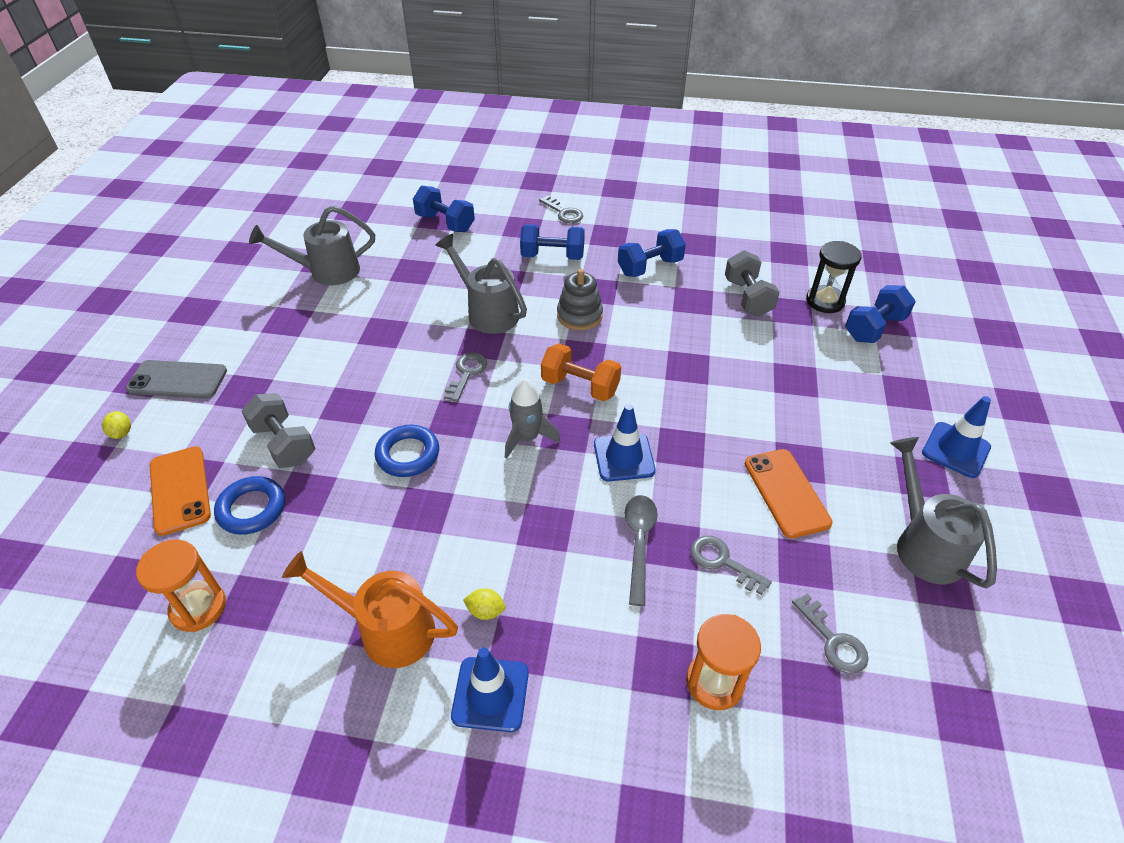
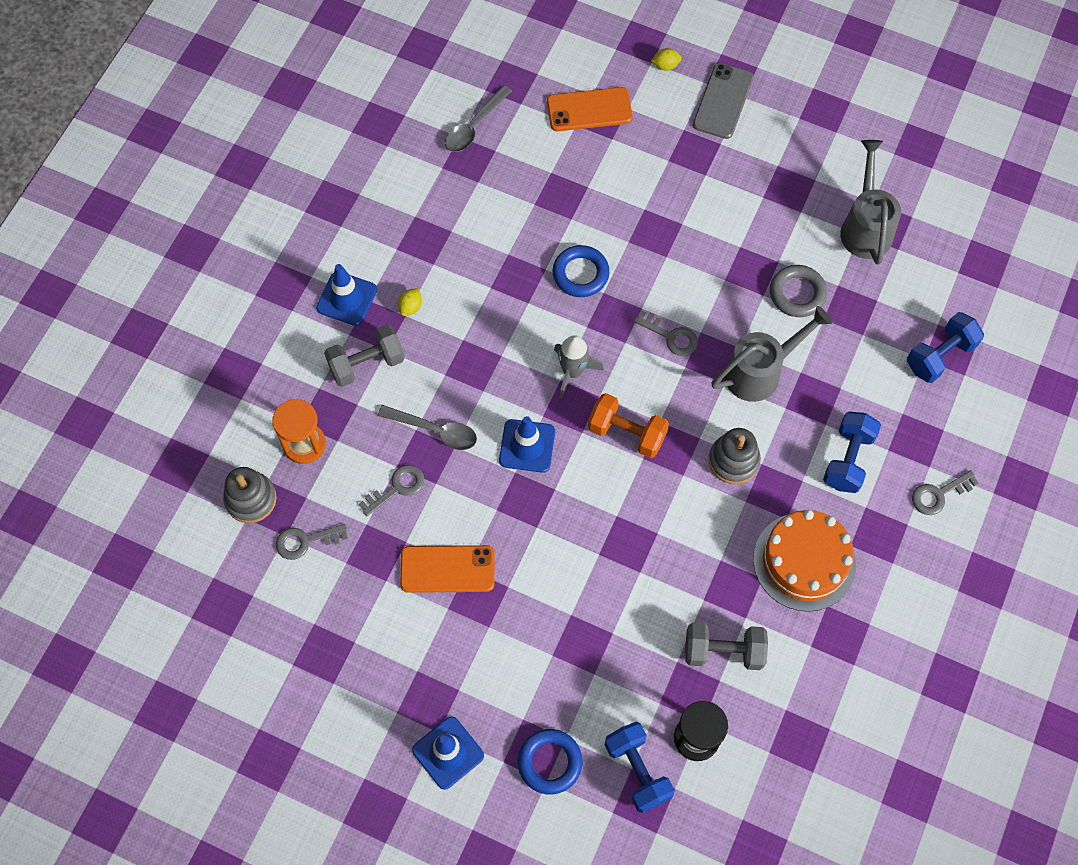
camera: 105 degrees right, 20 degrees up
orange hourglass [136,539,226,632] -> grey spoon [445,85,512,152]
blue ring [214,476,285,535] -> blue ring moved to [518,729,582,794]
grey dumbbell [242,393,316,468] -> grey dumbbell moved to [324,324,405,387]
orange watering can [282,551,458,668] -> none
orange dumbbell [541,343,621,401] -> orange dumbbell turned 75 degrees clockwise [588,393,669,458]
blue dumbbell [618,229,686,277] -> orange cake [753,510,856,612]
grey watering can [890,437,997,589] -> none
none -> grey stacking toy [223,467,277,523]
none -> grey ring [770,265,827,317]

